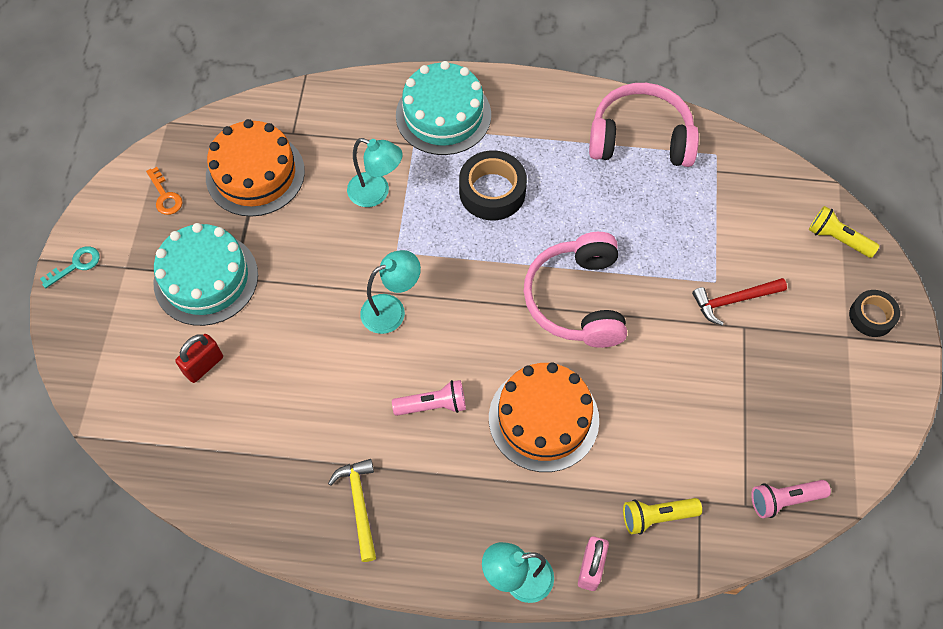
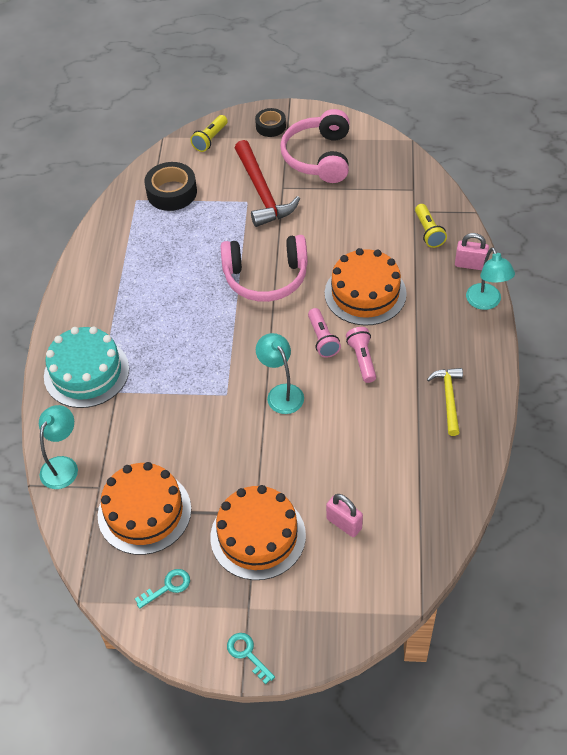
camera: 90 degrees left, 10 degrees down
orange key [146,167,182,215] -> turquoise key [135,569,190,609]
turquoise cake [153,223,258,326] -> orange cake [210,485,306,580]
red padlock [175,334,223,383] -> pink padlock [326,494,363,537]
yellow hammer [328,459,376,562] -> yellow hammer turned 105 degrees clockwise [427,368,463,436]
turquoise lamp [347,138,403,207] -> turquoise lamp moved to [39,405,78,489]
black tape [459,151,527,220] -> black tape moved to [144,162,197,211]
pink headphones [589,83,699,167] -> pink headphones moved to [280,109,349,183]
red hammer [692,278,787,325] -> red hammer [235,140,300,227], size x1.68
pink flashlight [751,480,831,518] -> pink flashlight moved to [308,308,341,358]

